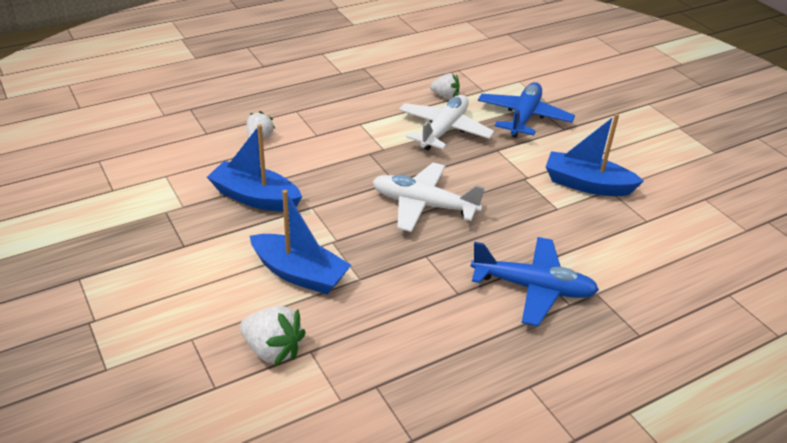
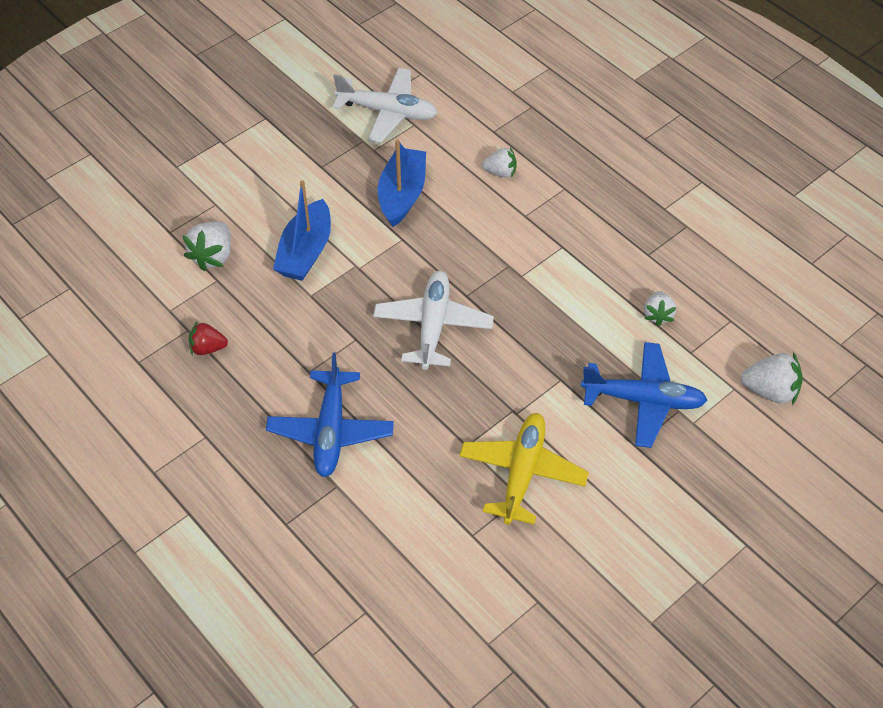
camera: 80 degrees right, 15 degrees up
white plane [399,95,495,151] -> white plane moved to [333,68,438,143]
blue boat [546,114,644,196] -> yellow plane [459,413,589,525]
none -> red strawberry [189,321,228,355]
none -> white strawberry [740,352,803,405]

